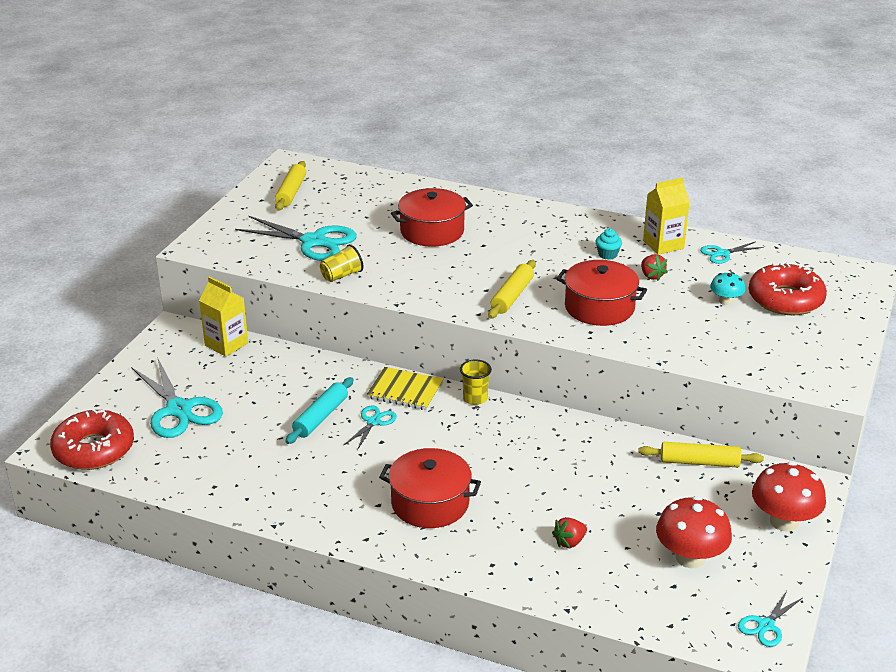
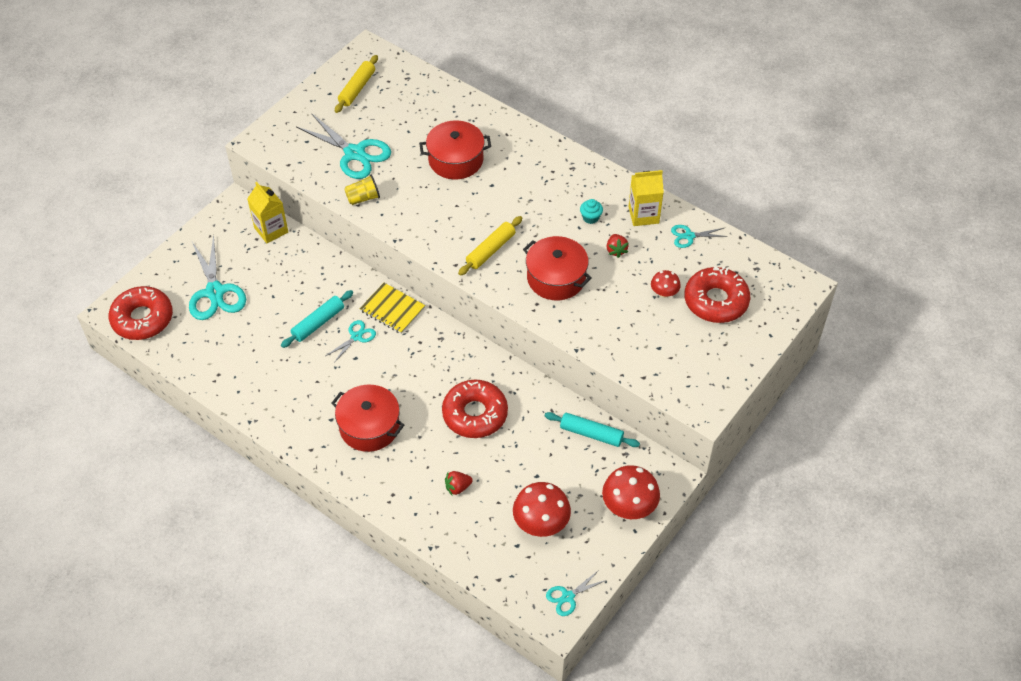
camera: 15 degrees right, 20 degrees up
yellow cup [460,359,492,405] -> none
yellow rolling pin [638,442,764,467] -> turquoise rolling pin [545,412,640,447]
turquoise mushroom [710,272,745,305] -> red mushroom [651,270,681,298]
none -> red donut [442,380,508,438]

